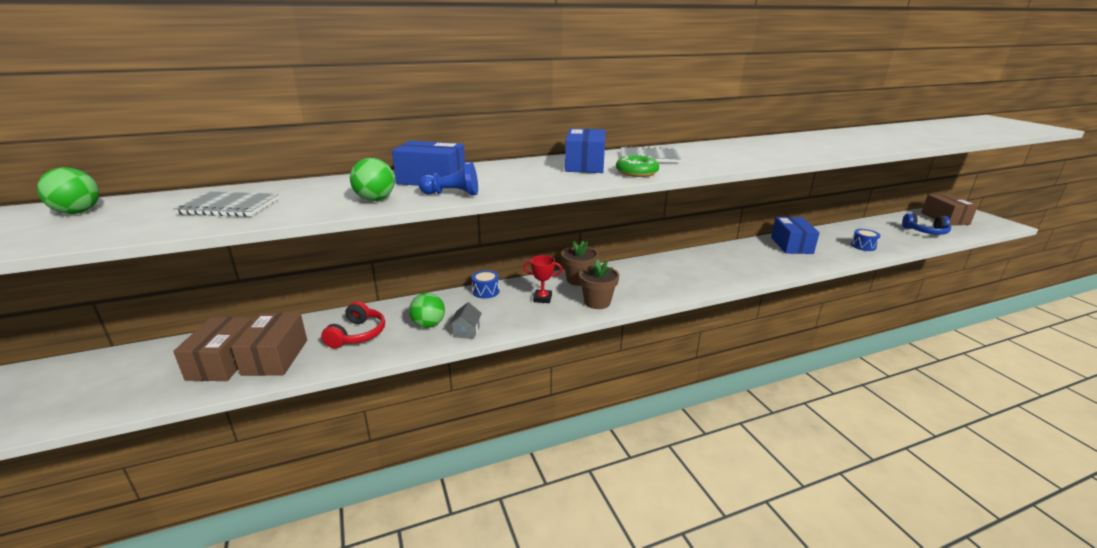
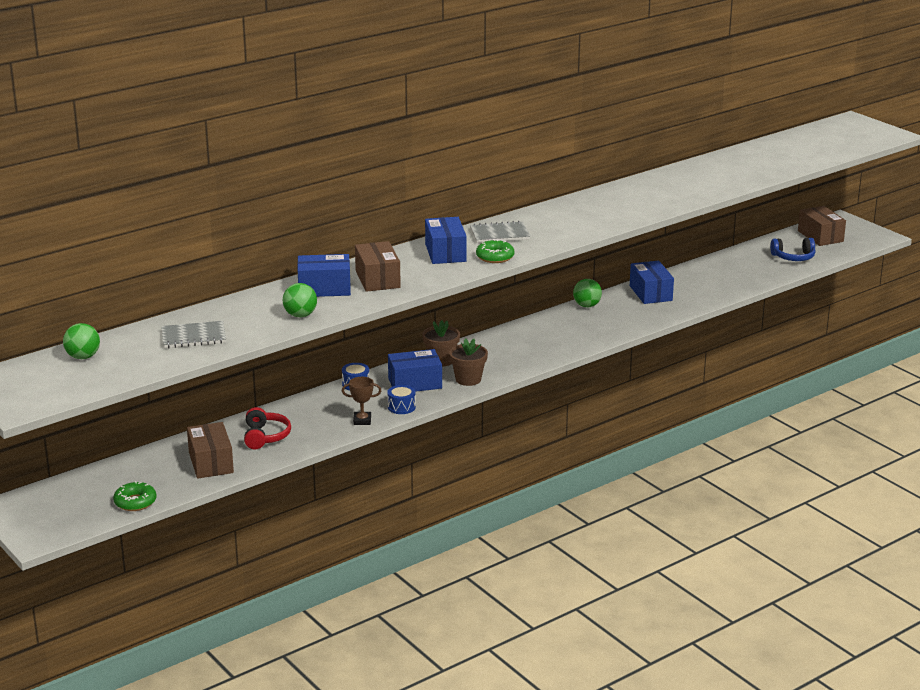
camera: 15 degrees left, 0 degrees up
brown box [173,317,252,381] -> brown box moved to [355,241,401,292]
green ball [409,293,445,328] -> green ball moved to [573,279,602,307]
blue pawn [419,162,478,196] -> none
grey house [449,302,482,339] -> brown trophy [342,377,381,425]
red trophy [523,255,562,303] -> blue box [388,349,442,391]
blue drum [851,229,880,251] -> blue drum moved to [387,385,416,414]
none -> green donut [113,481,157,511]

